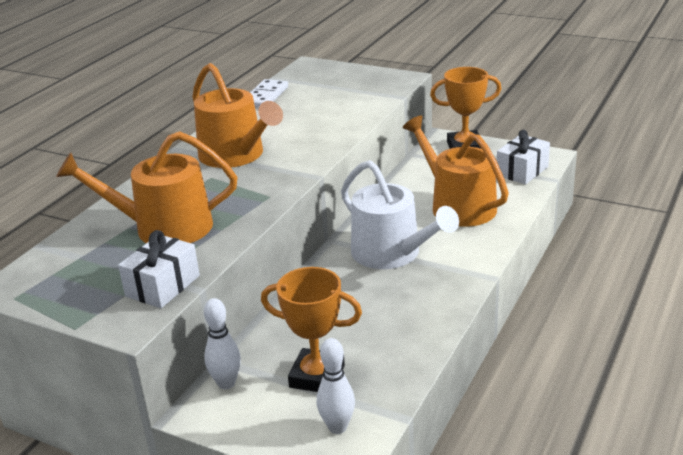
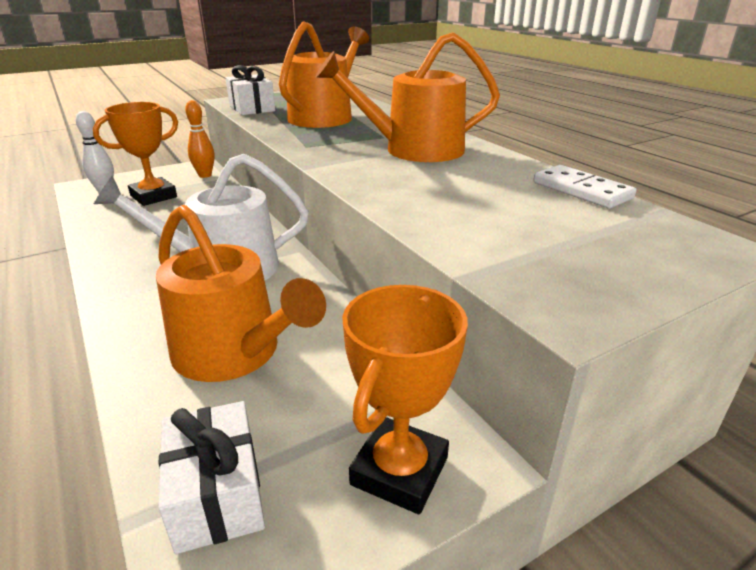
camera: 120 degrees right, 0 degrees up
white bowling pin [204,298,241,389] -> orange bowling pin [185,100,215,178]
orange watering can [403,115,509,227] -> orange watering can turned 45 degrees clockwise [156,205,326,382]

